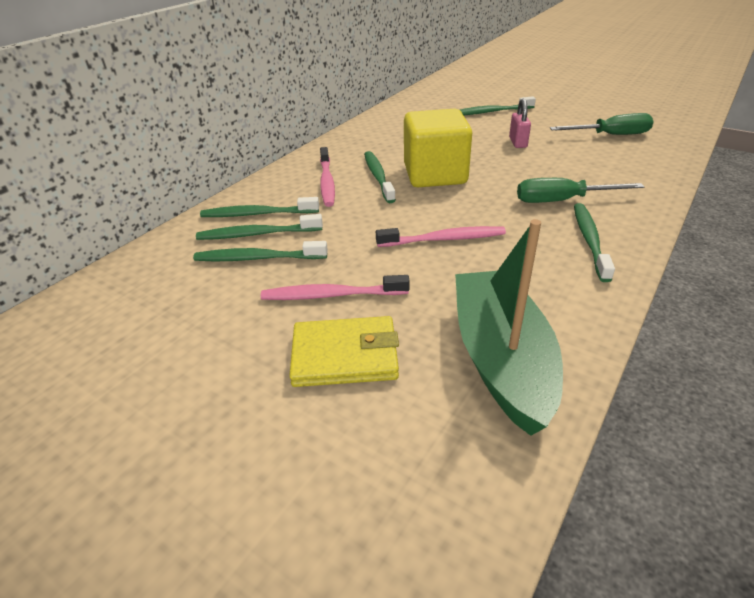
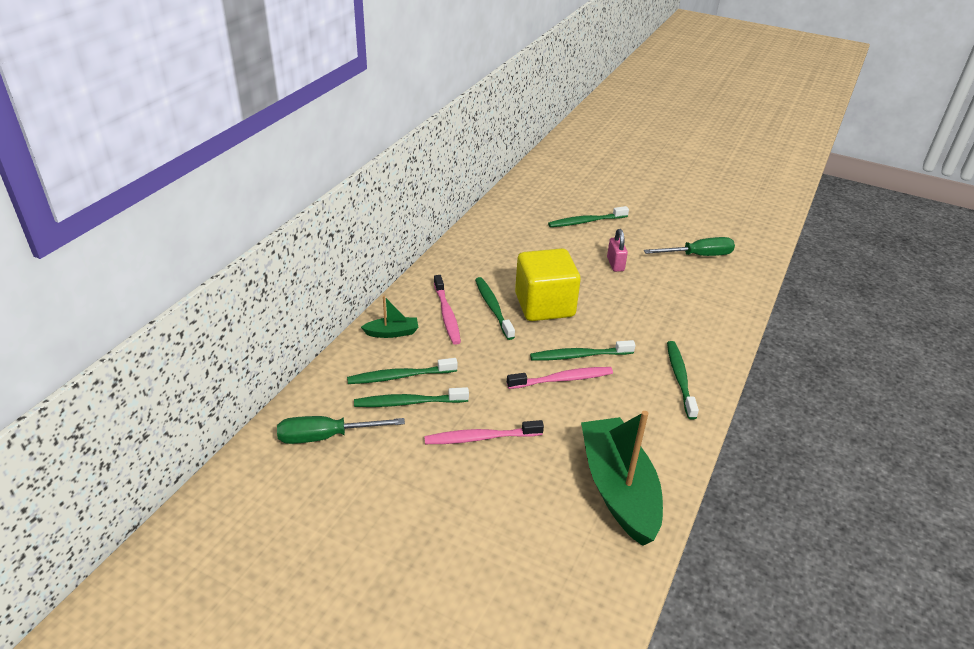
camera: 10 degrees left, 0 degrees up
green toothbrush [200,197,319,217] -> green toothbrush moved to [530,340,636,361]
yellow wallet [289,316,399,387] -> none
green screwdriver [517,178,644,203] -> green screwdriver moved to [277,416,405,444]
none -> green boat [361,296,418,338]

